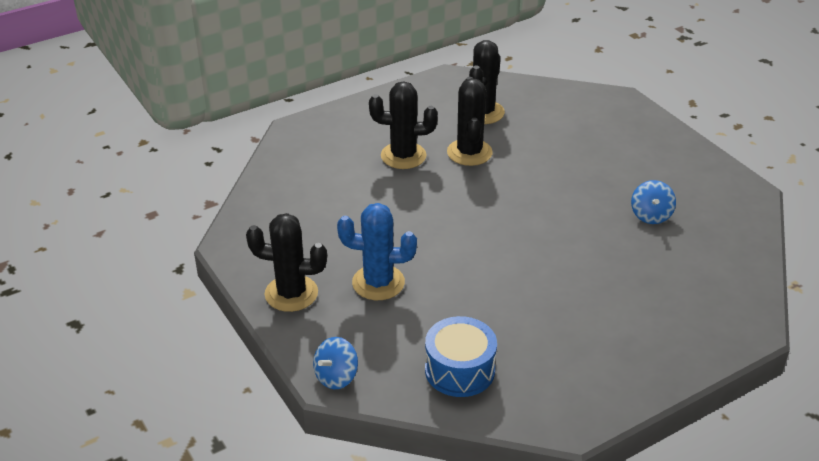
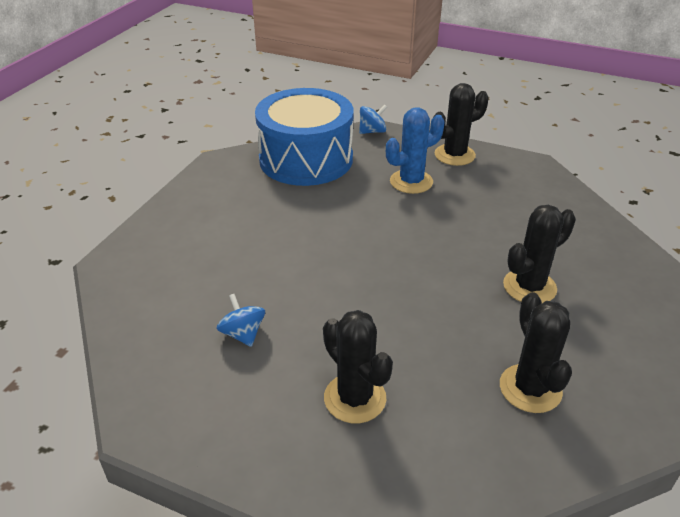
camera: 145 degrees right, 0 degrees up
blue spinning top [313,337,358,389] -> blue spinning top turned 60 degrees clockwise [359,104,387,134]
blue drum [425,316,497,397] -> blue drum [255,88,354,186], size x1.86
black cactus [447,77,492,166] -> black cactus moved to [323,310,393,423]

